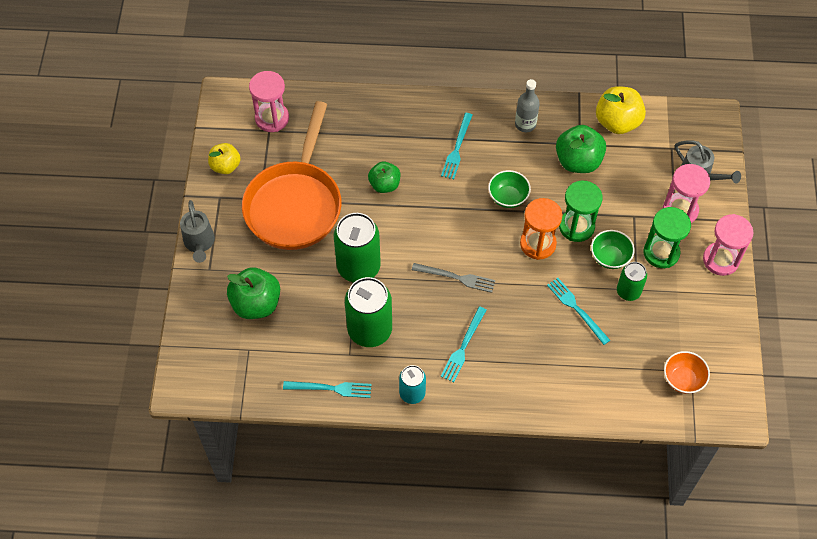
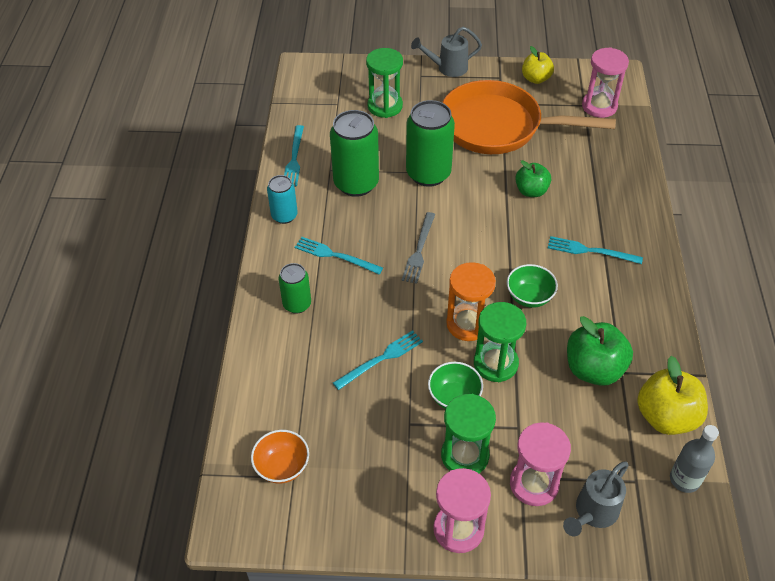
camera: 90 degrees right, 10 degrees down
green apple [227,267,280,319] -> green hourglass [366,48,403,118]
grey bottle [515,79,540,132] -> grey bottle moved to [670,425,719,493]
green can [617,262,647,301] -> green can moved to [278,263,311,314]

